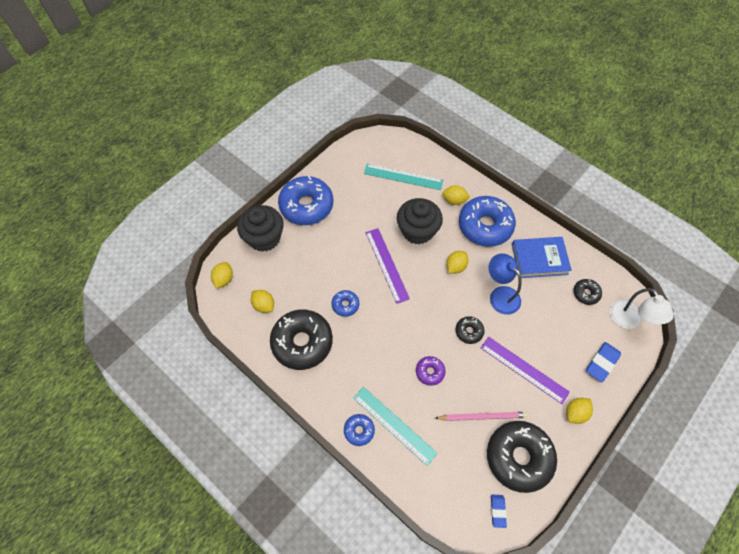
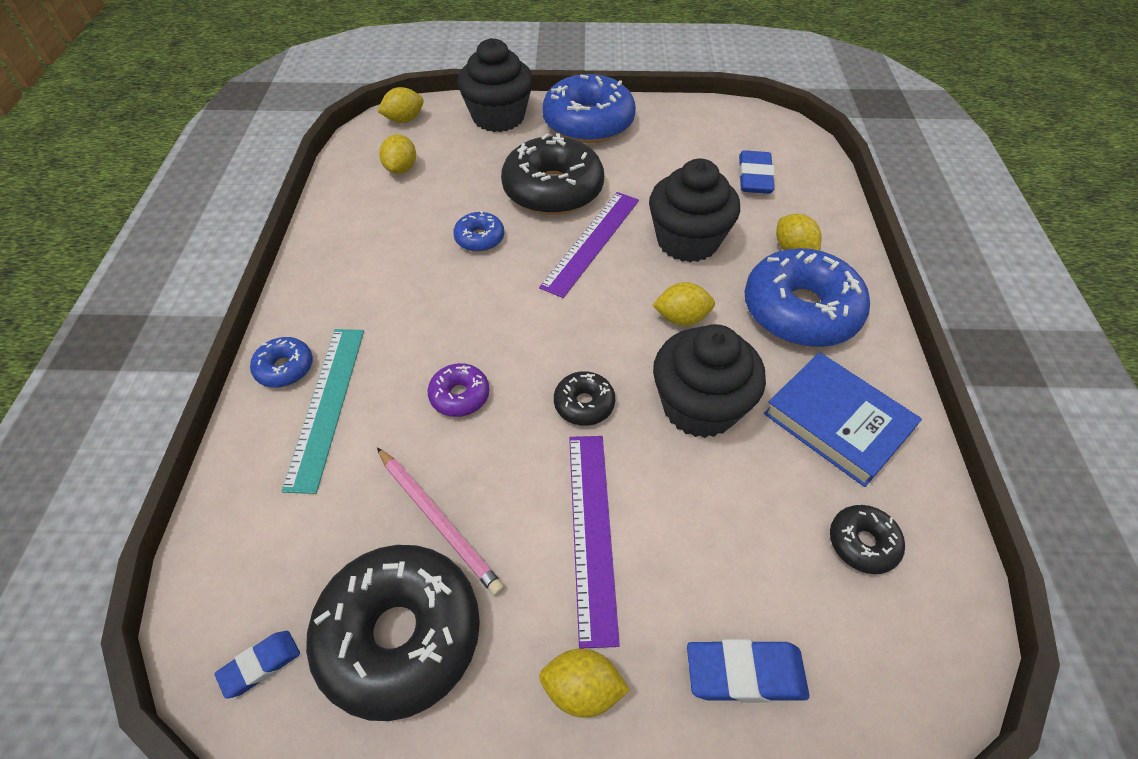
camera: 50 degrees right, 10 degrees down
black donut [270,309,333,370] -> black donut moved to [501,133,604,215]
turquoise ruler [364,164,443,190] -> blue eraser [739,150,775,194]
blue lamp [489,253,522,315] -> black cupcake [653,324,766,438]
white lamp [610,288,674,329] -> none

